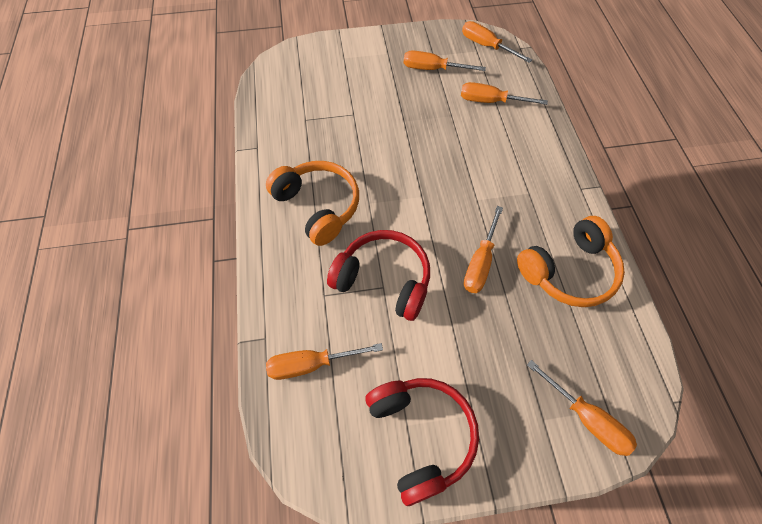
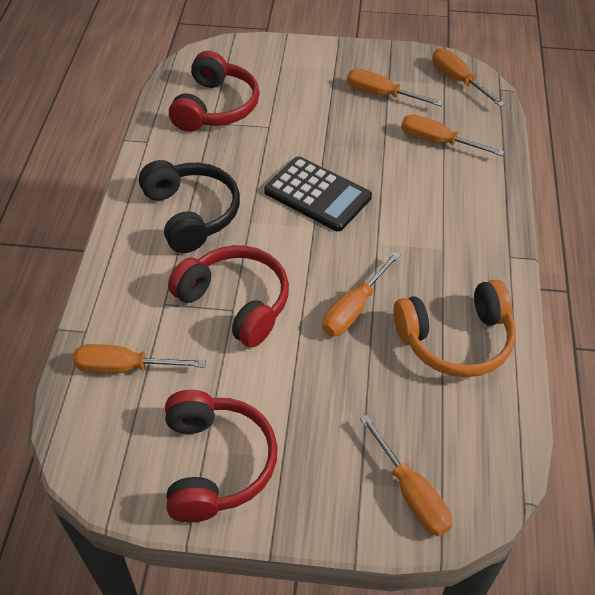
camera: 15 degrees right, 10 degrees down
orange headphones [266,161,359,246] -> black headphones [139,160,240,253]
none -> red headphones [169,51,260,132]
none -> black calculator [264,156,372,232]

